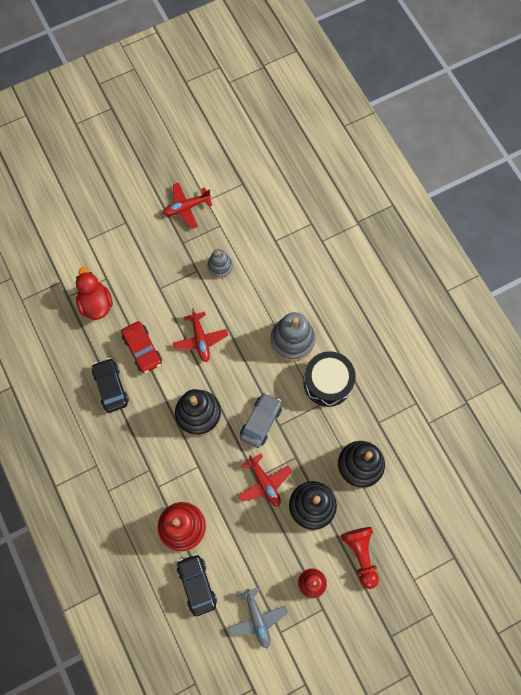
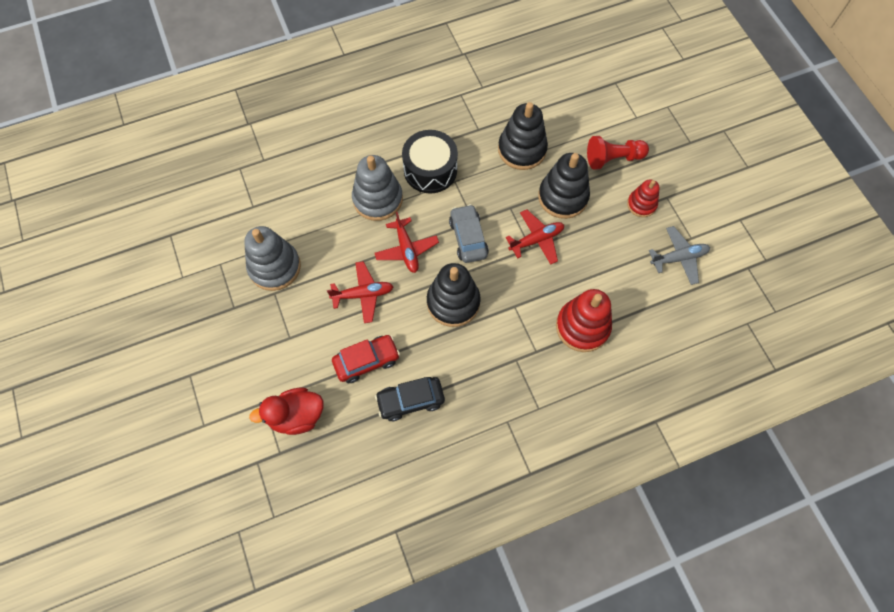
camera: 85 degrees left, 5 degrees down
red plane [163,183,212,229] -> red plane moved to [375,212,439,273]
black car [177,554,217,616] -> none
grey stacking toy [207,249,233,279] -> grey stacking toy [244,226,301,291], size x1.70
grey car [240,392,282,448] -> grey car turned 45 degrees clockwise [449,204,489,263]

